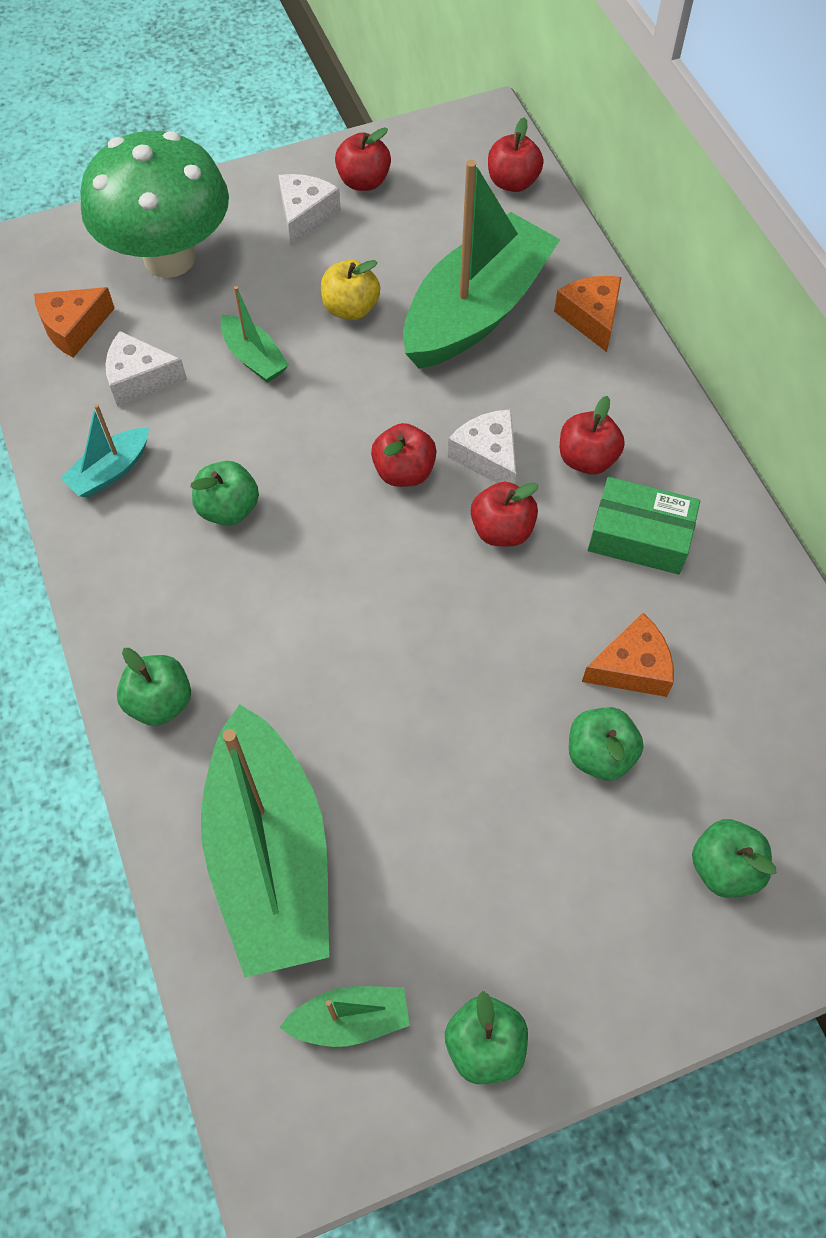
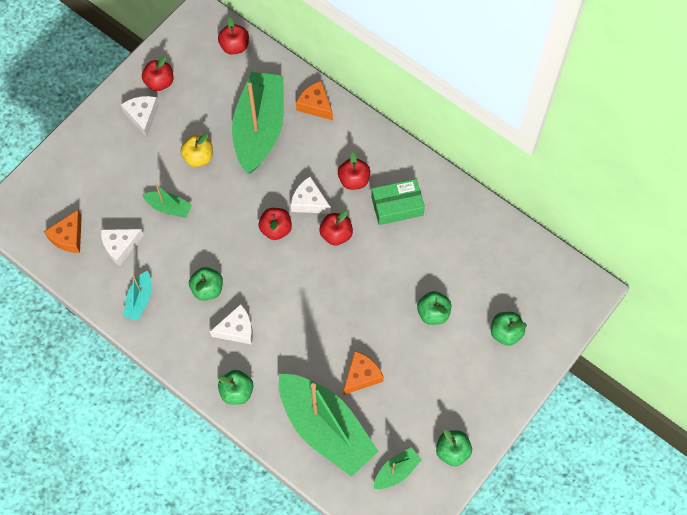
camera: 30 degrees left, 5 degrees up
green mushroom [80,131,229,278] -> none
orange cheese [582,613,674,697] -> orange cheese moved to [344,351,384,395]
none -> white cheese [210,304,253,345]

